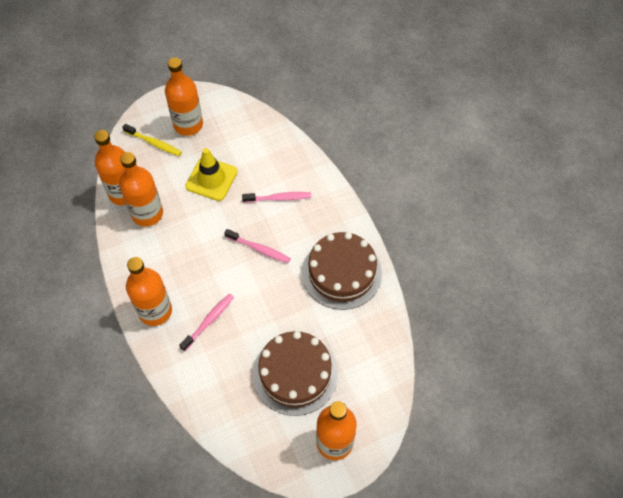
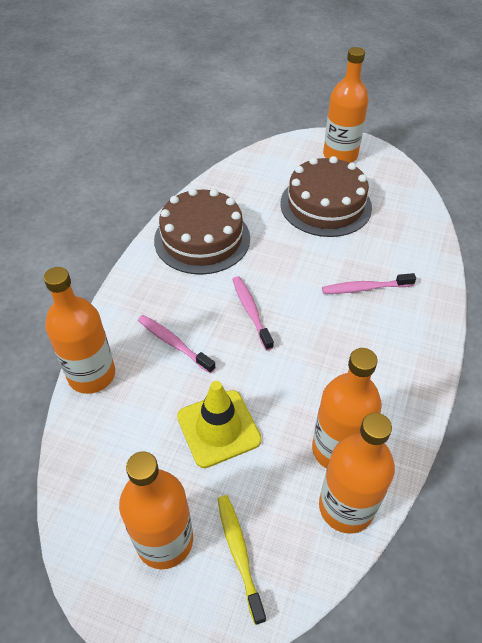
camera: 135 degrees left, 10 degrees down
orange bottle [126,257,172,326] -> orange bottle moved to [44,267,115,394]

